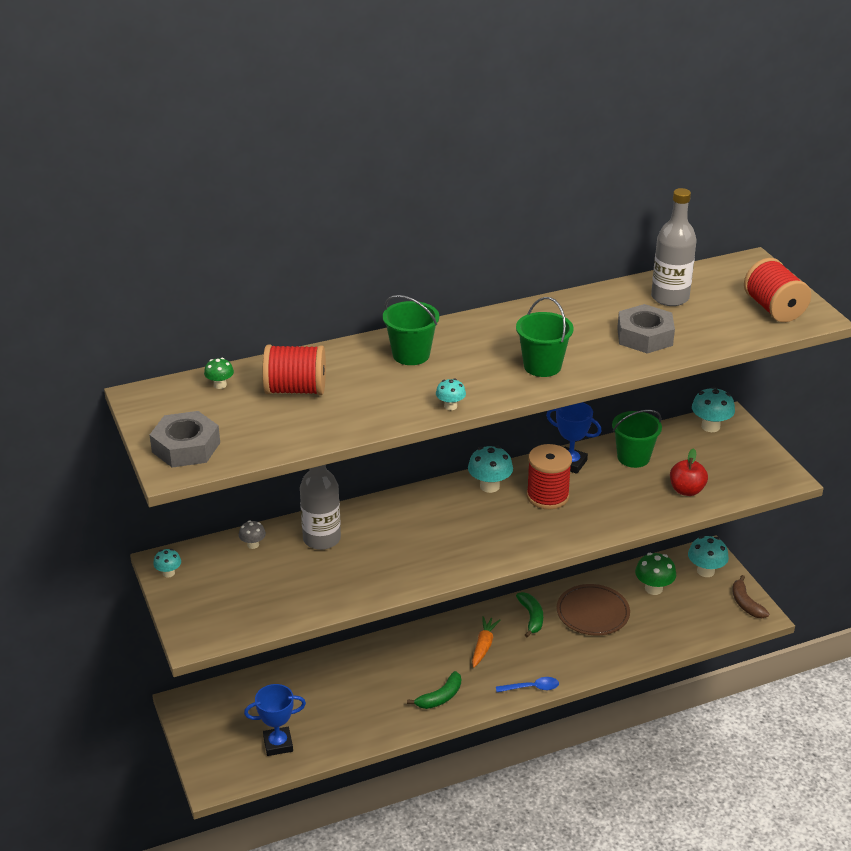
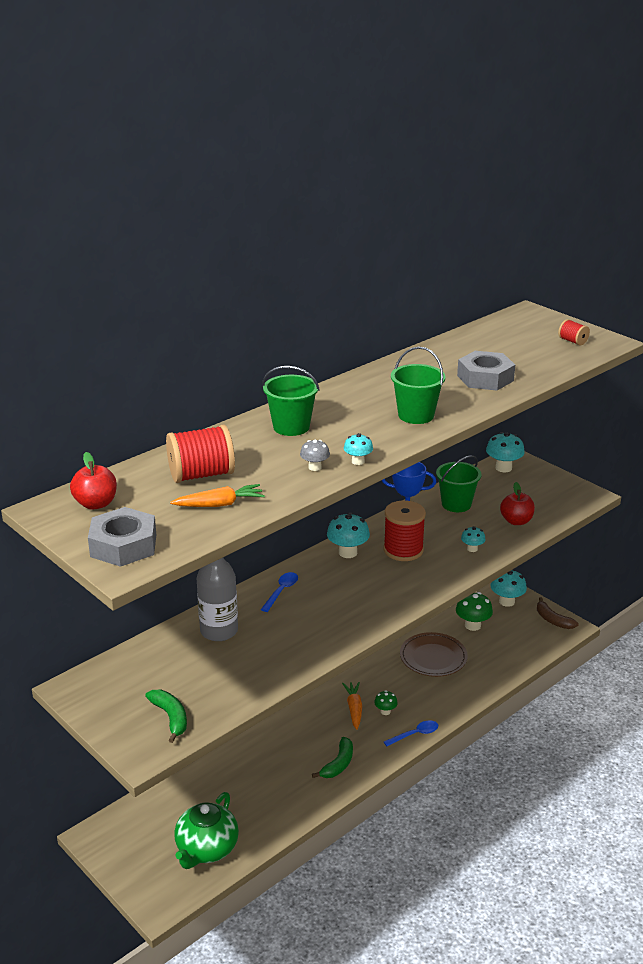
camera: 20 degrees left, 5 degrees down
turquoise mushroom [153,549,181,578] -> turquoise mushroom moved to [461,526,486,552]
green mushroom [204,358,234,389] -> green mushroom moved to [374,690,398,715]
grey mushroom [239,520,266,549] -> grey mushroom moved to [300,440,330,471]
blue trophy [244,684,306,756] -> green teapot [174,792,239,869]
green banana [516,592,543,638] -> green banana moved to [145,690,187,743]
grey bottle [651,188,697,306] -> none
red spool [744,258,811,322] -> red spool [558,319,590,346], size x0.50
none -> red apple [70,452,117,510]
none -> orange carrot [170,484,265,507]
none -> blue spoon [261,572,298,612]

